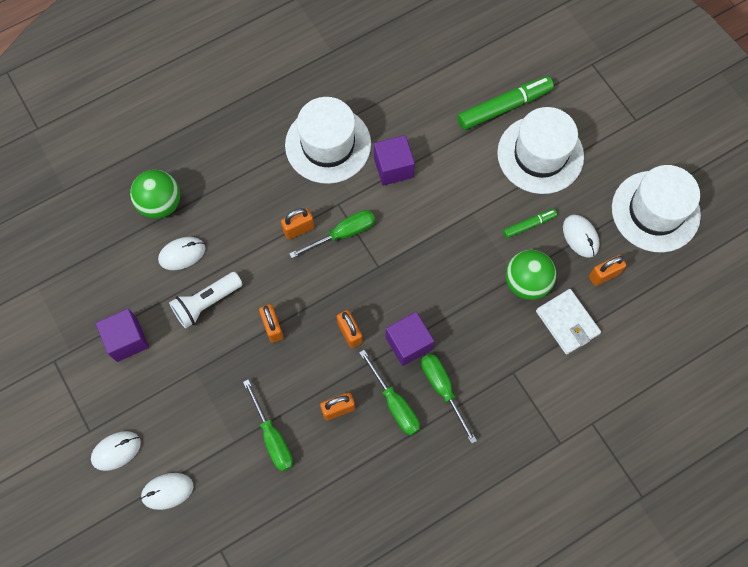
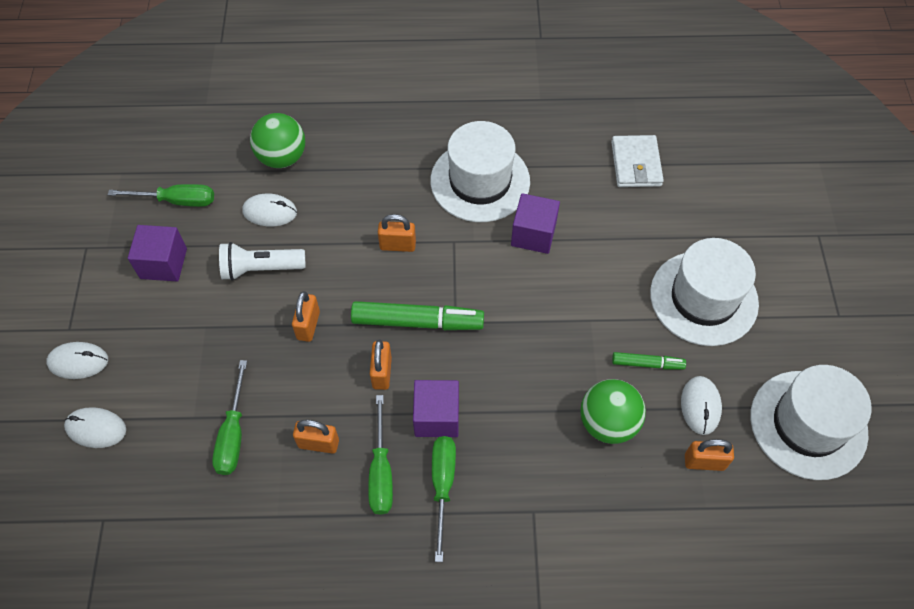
camera: 30 degrees right, 10 degrees down
green screwdriver [289,210,375,258] -> green screwdriver moved to [108,184,214,207]
green marker [457,76,554,130] -> green marker moved to [351,301,484,330]
white wallet [536,289,601,354] -> white wallet moved to [611,135,664,187]

